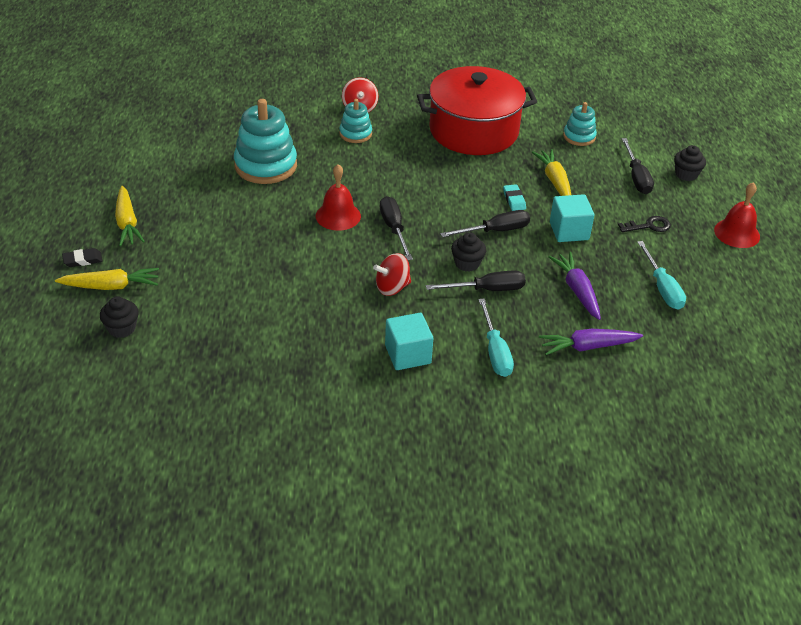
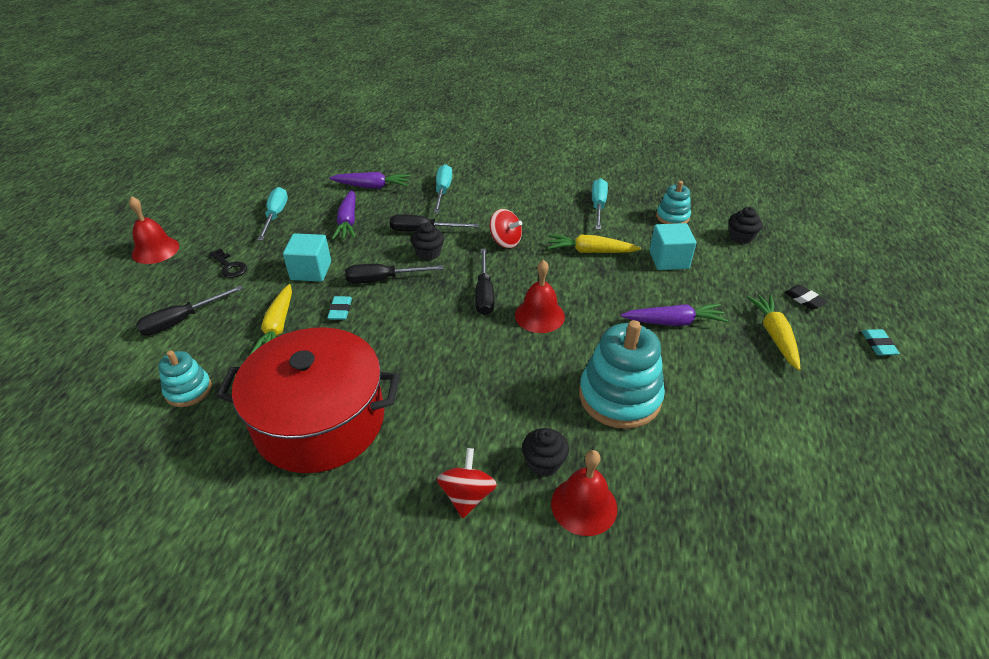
camera: 165 degrees left, 0 degrees up
yellow carrot [55,268,159,290] -> yellow carrot moved to [547,234,641,253]
black eraser [62,248,102,267] -> black eraser turned 60 degrees clockwise [785,285,828,310]
turquoise stacking toy [339,99,372,143] -> turquoise stacking toy moved to [656,181,691,224]
red spinning top [373,253,411,296] -> red spinning top turned 45 degrees clockwise [490,209,522,248]
turquoise cube [385,313,433,370] -> turquoise cube moved to [649,223,696,270]
black key [618,216,671,232] -> black key turned 135 degrees counterclockwise [209,248,247,278]
black screwdriver [622,138,654,194] -> black screwdriver turned 135 degrees counterclockwise [136,285,243,336]
black cupcake [674,145,706,181] -> black cupcake moved to [522,428,569,476]
none -> red bell [551,450,617,536]
none -> turquoise screwdriver [592,178,608,230]
none -> purple carrot [621,304,728,326]
none -> turquoise eraser [862,329,900,355]

